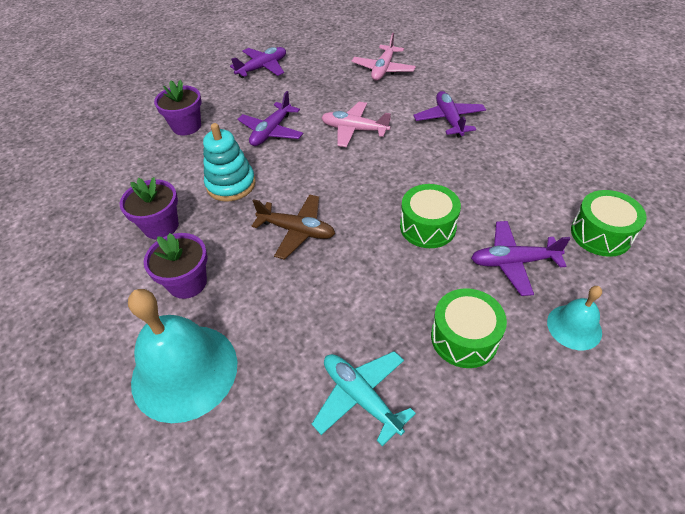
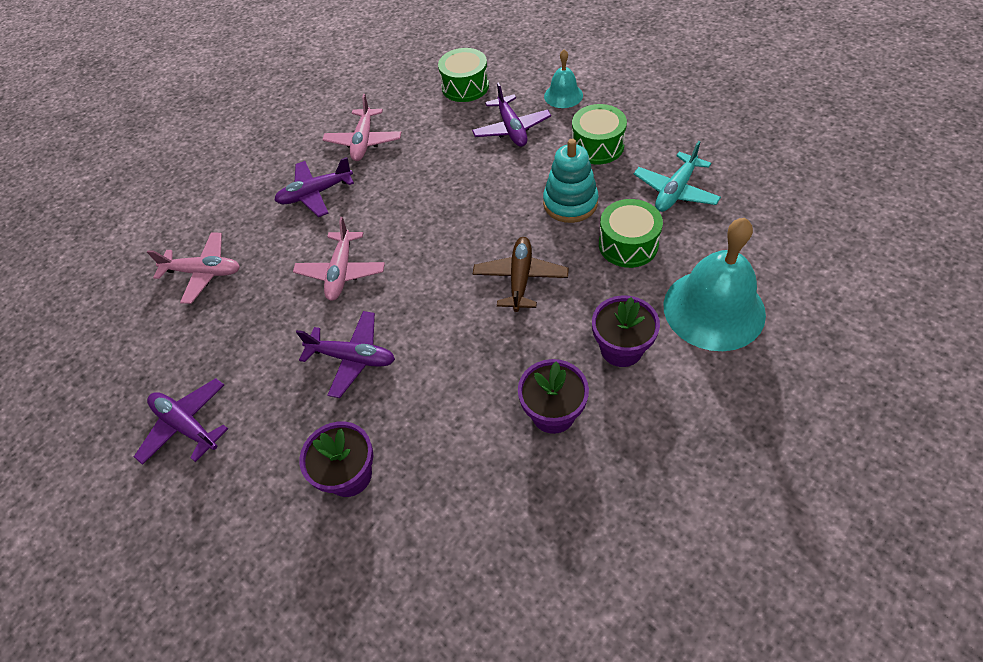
camera: 100 degrees left, 5 degrees up
turquoise stacking toy [203,123,256,202] -> turquoise stacking toy moved to [543,139,598,223]
green drum [400,184,461,248] -> green drum moved to [599,199,663,268]
none -> pink plane [322,94,401,161]

